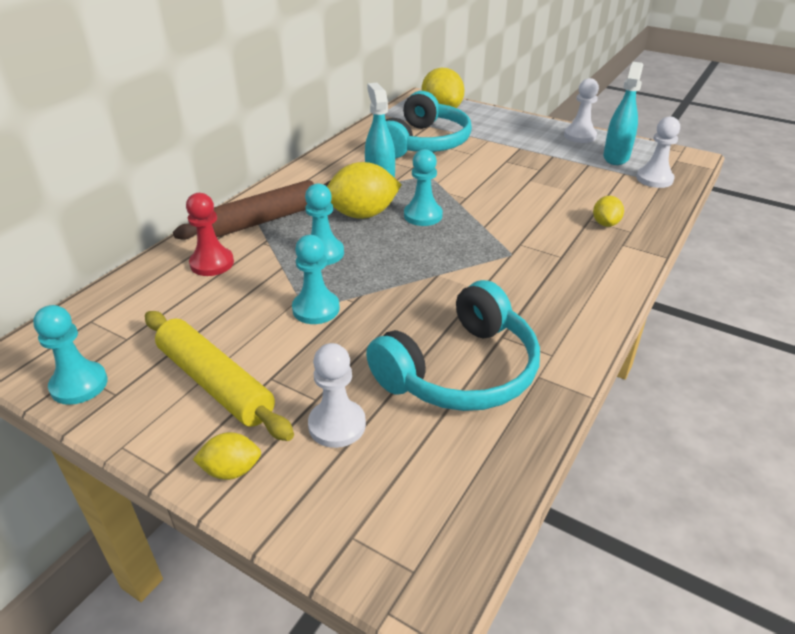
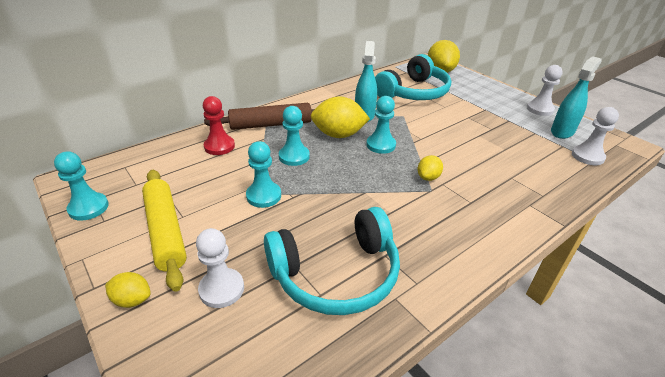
camera: 20 degrees right, 0 degrees up
yellow lemon [593,196,624,227] -> yellow lemon moved to [418,155,443,181]

